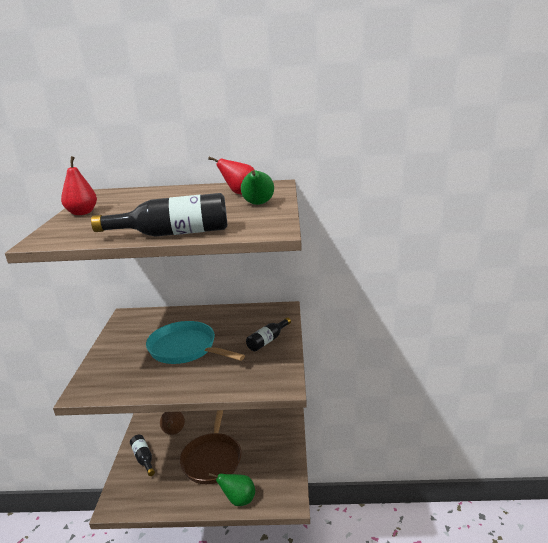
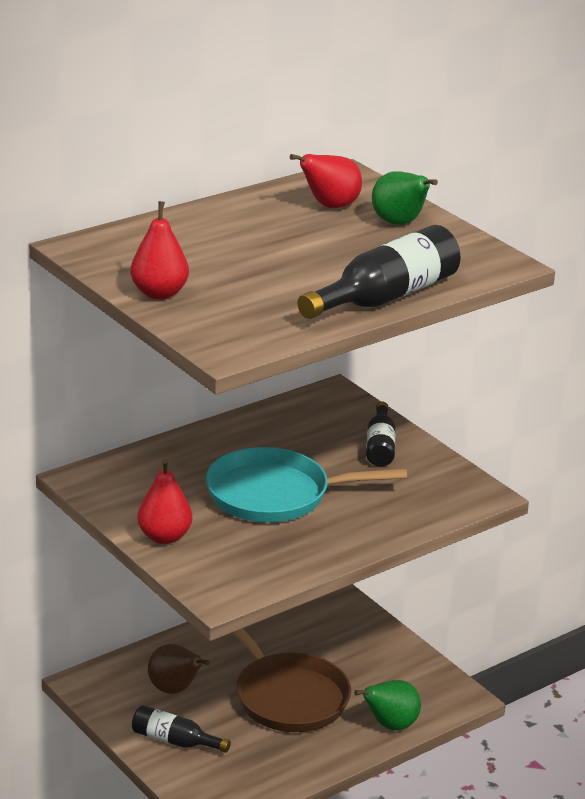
camera: 40 degrees left, 5 degrees up
none -> red pear [137,459,192,544]

